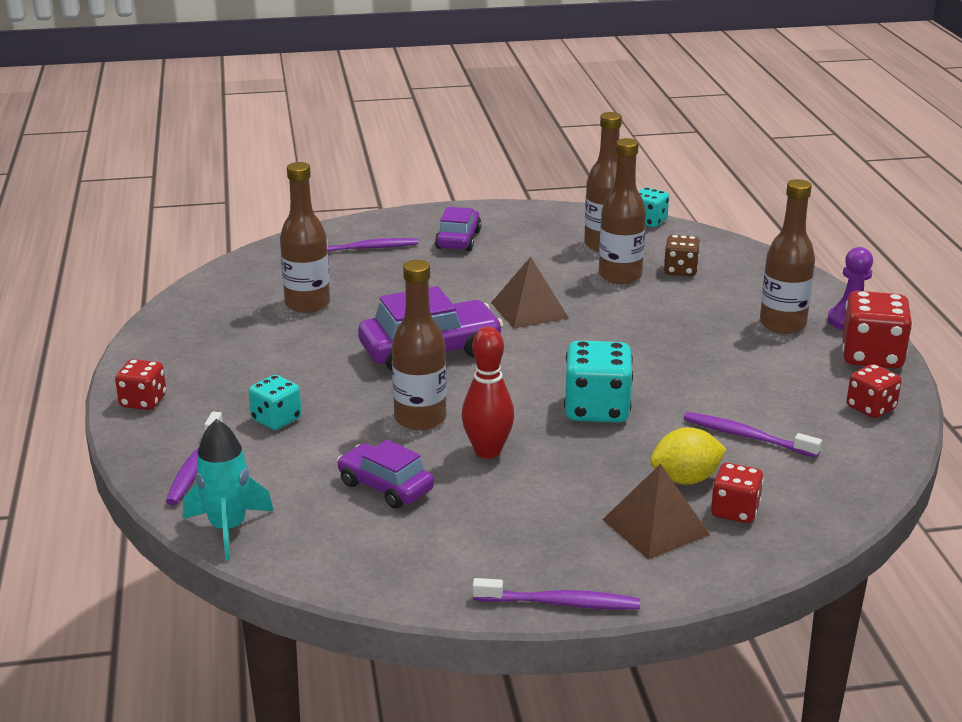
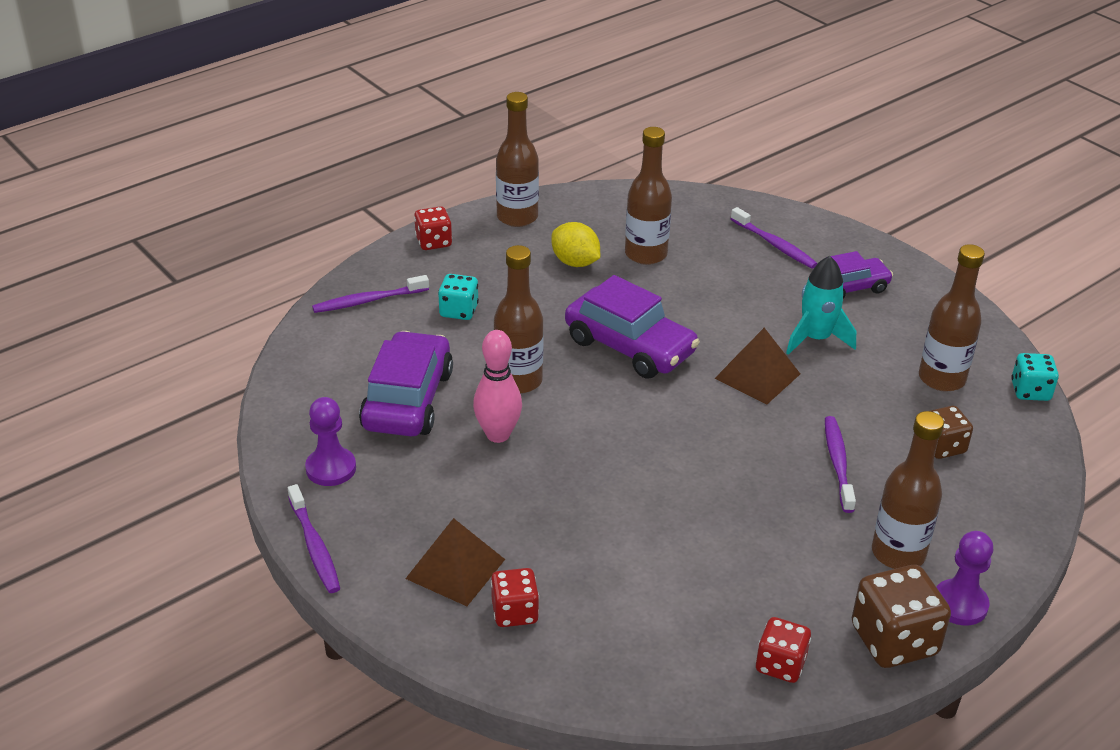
camera: 60 degrees right, 10 degrees up
turquoise rocket [183,419,274,560] -> turquoise rocket moved to [786,256,856,355]
purple car [337,440,434,509] -> purple car [359,331,453,436], size x1.61
red bowling pin [462,327,514,459] -> pink bowling pin [473,330,522,443]
turquoise dice [564,340,633,423] -> none
brown bottle [599,138,646,284] -> brown bottle moved to [496,92,539,227]
yellow lemon [650,427,727,485] -> yellow lemon moved to [551,222,600,267]
purple toothbrush [684,412,822,458] -> purple toothbrush moved to [825,416,856,513]
red dice [842,291,912,369] -> brown dice [852,565,951,668]
none -> purple pawn [305,397,356,486]

